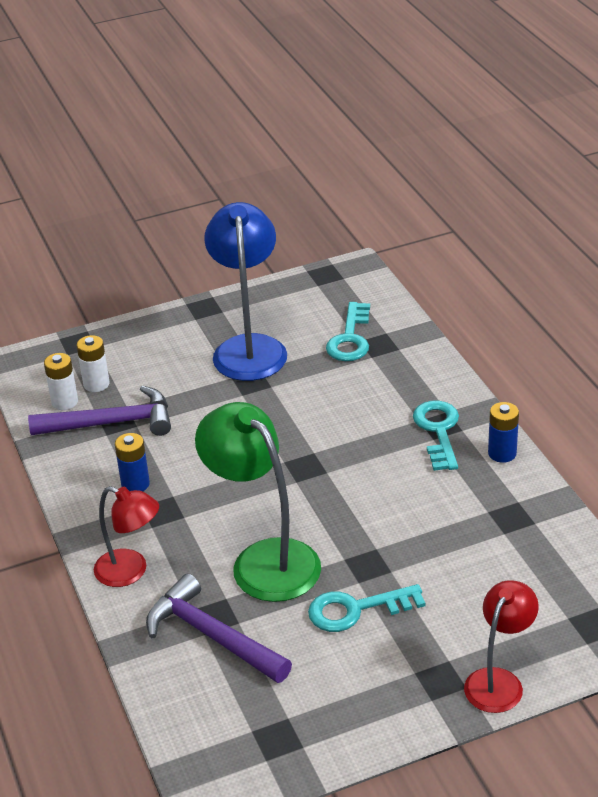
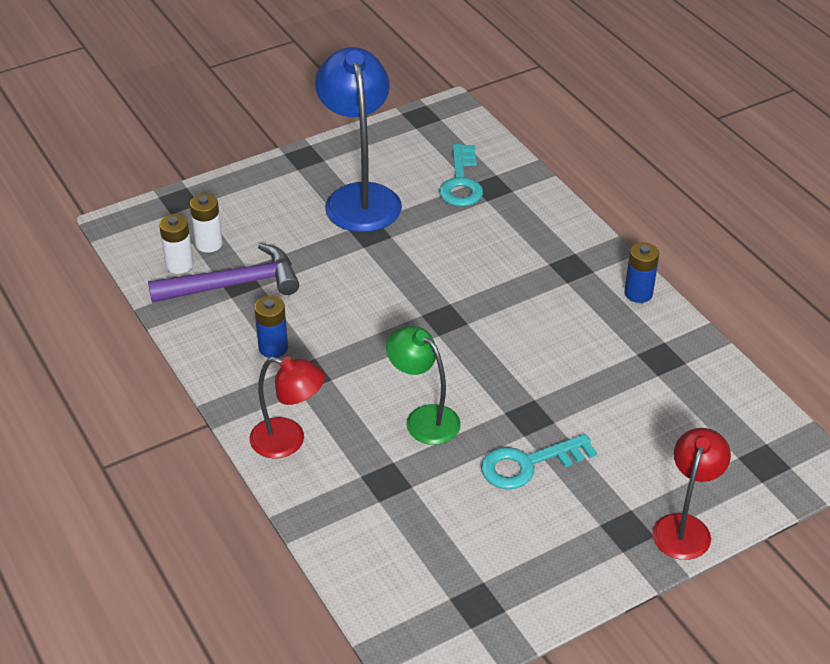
camera: 10 degrees left, 5 degrees up
purple hammer [146,574,292,683] -> none
green lamp [195,402,321,602] -> green lamp [386,326,461,445], size x0.61
turquoise key [413,401,459,471] -> none

